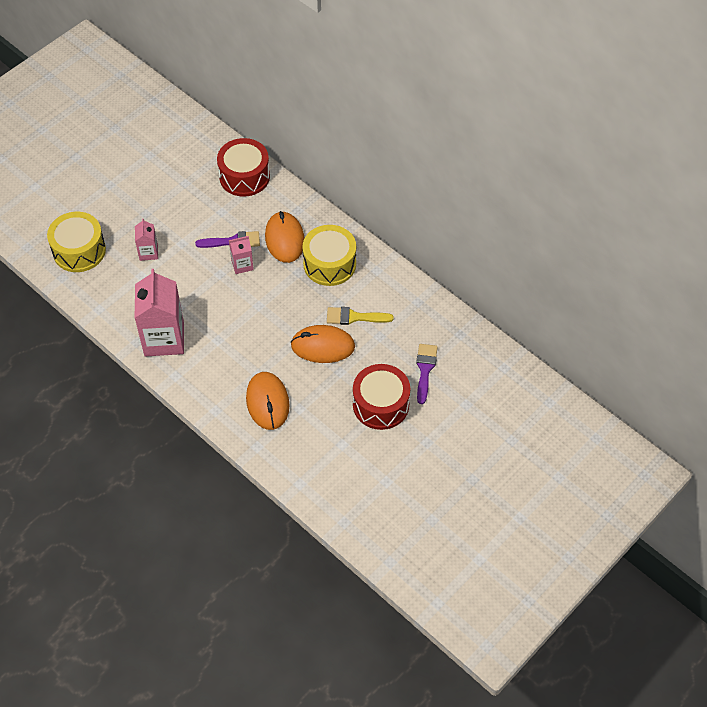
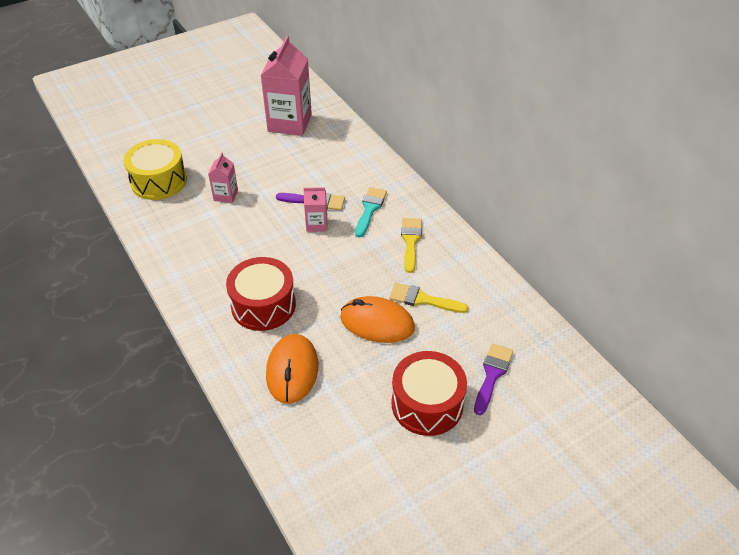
camera: 15 degrees right, 10 degrees down
pink carton [135,269,184,356] -> pink carton moved to [260,36,312,136]
red drum [217,138,270,197] -> red drum moved to [226,257,296,331]
orange mouse [265,211,304,263] -> turquoise brush [355,187,387,237]
yellow drum [302,225,356,286] -> yellow brush [401,218,422,273]

